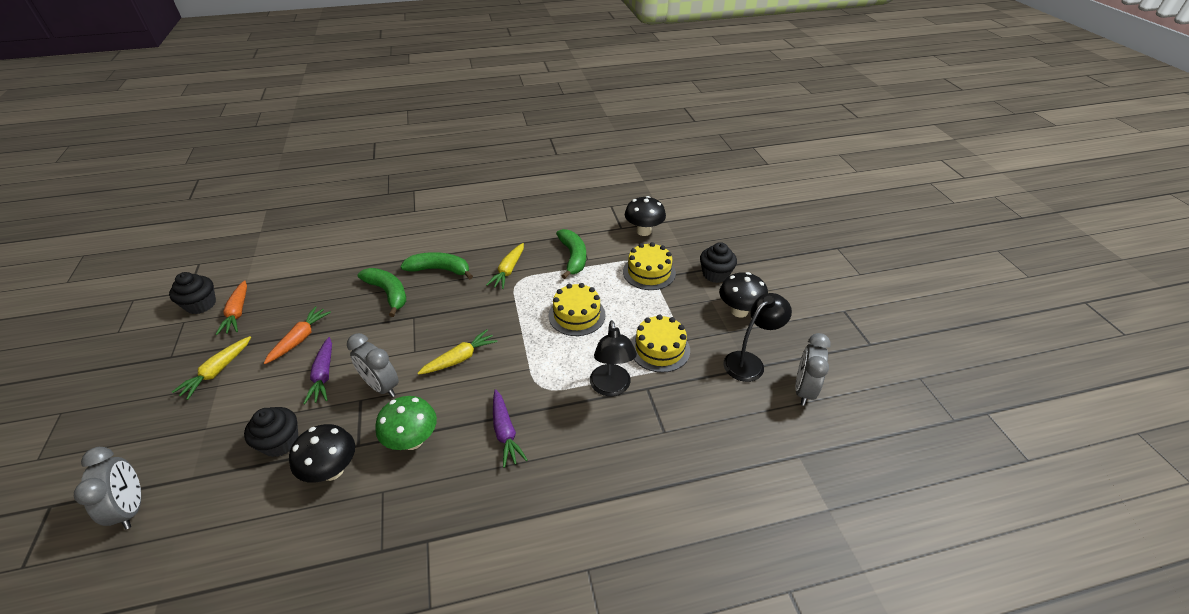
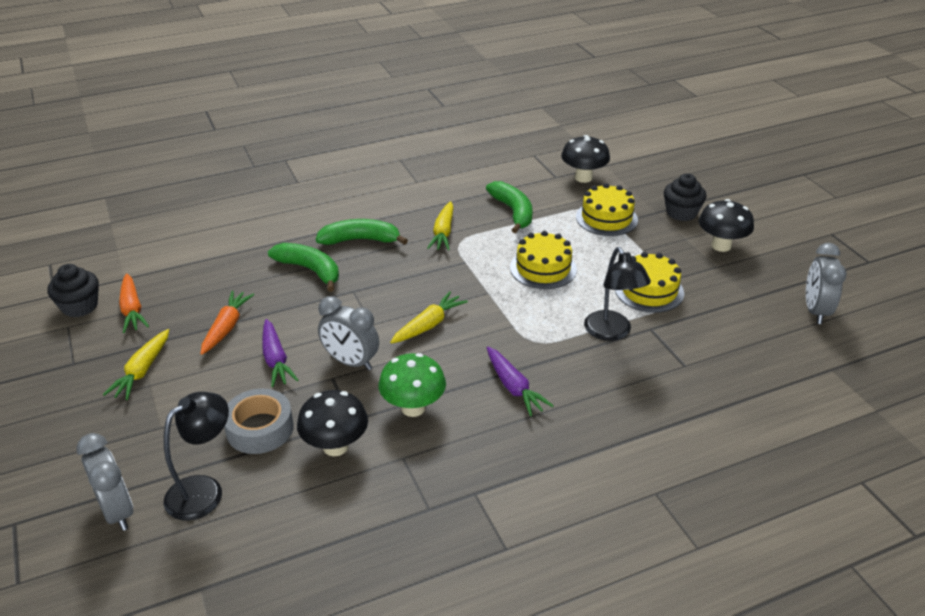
camera: 10 degrees left, 5 degrees down
black cupcake [244,407,298,457] -> grey tape [224,388,294,454]
black lamp [723,293,792,382] -> black lamp moved to [164,392,229,521]

